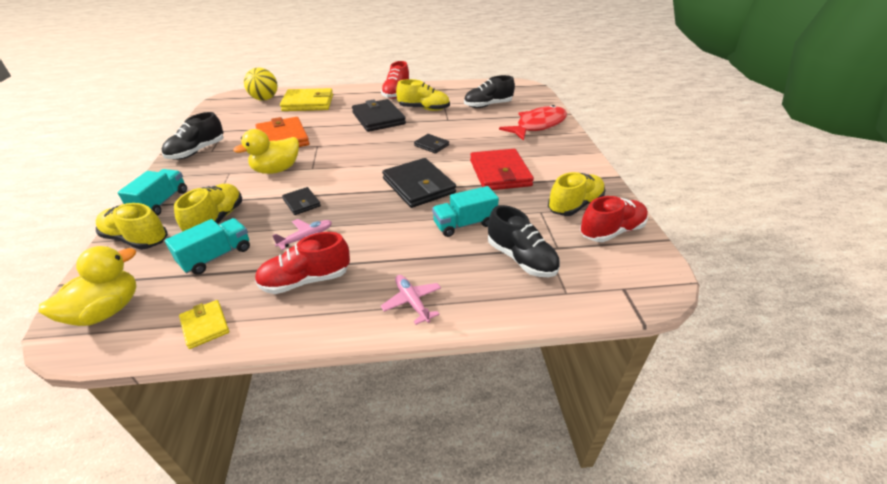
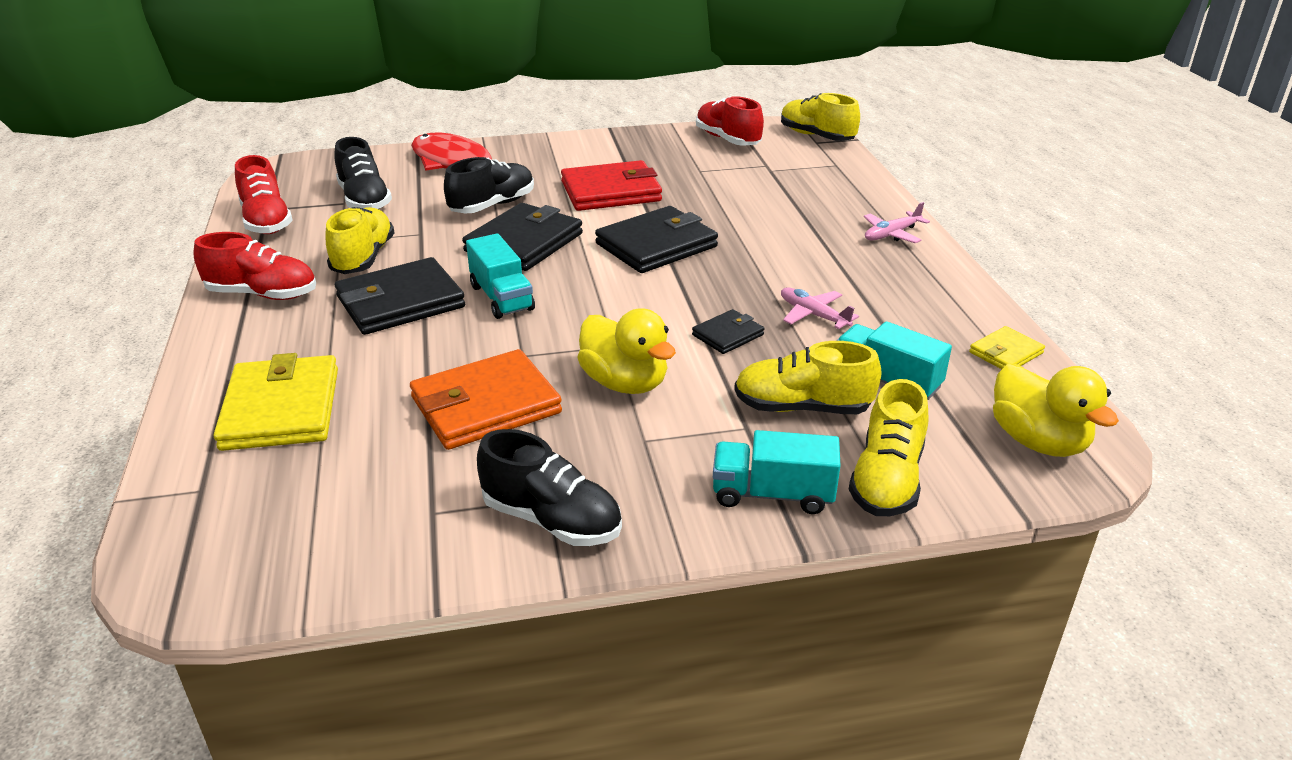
camera: 95 degrees left, 5 degrees down
yellow duck [39,246,136,326] -> yellow duck turned 150 degrees counterclockwise [993,363,1119,457]
yellow ball [244,68,277,101] -> none
red shoe [255,232,350,294] -> red shoe moved to [235,155,293,234]
black wallet [414,134,449,154] -> black wallet [462,203,583,271], size x1.96
turquoise truck [432,186,499,237] -> turquoise truck moved to [466,234,535,319]
black shoe [488,205,560,277] -> black shoe moved to [444,157,534,213]
yellow shoe [548,172,605,216] -> yellow shoe moved to [781,93,860,141]

